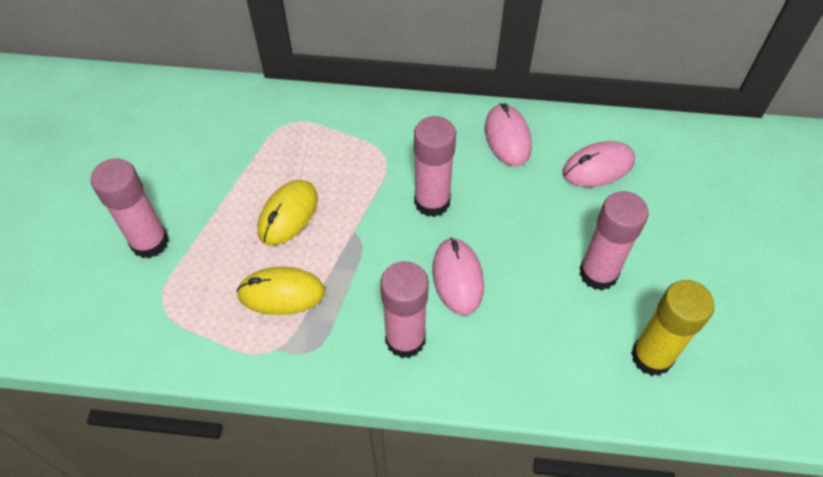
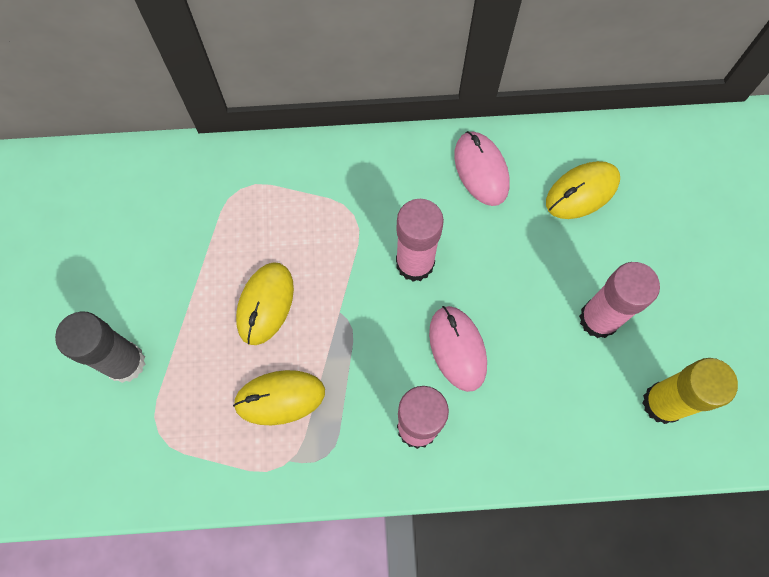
camera: 10 degrees left, 15 degrees up
pink glue stick [91,158,169,259] -> grey glue stick [55,311,145,383]
pink mouse [562,141,635,187] -> yellow mouse [546,161,620,219]

